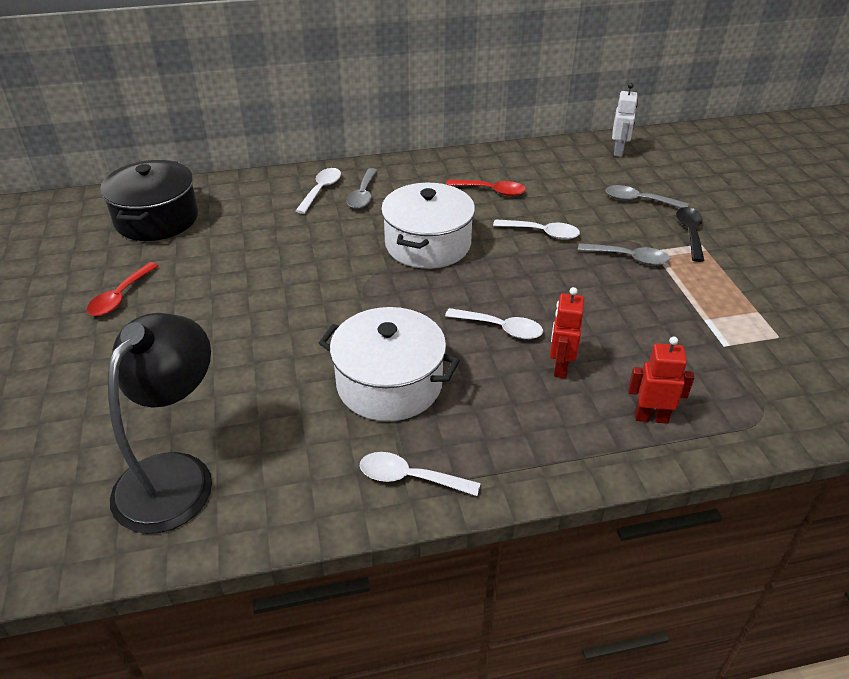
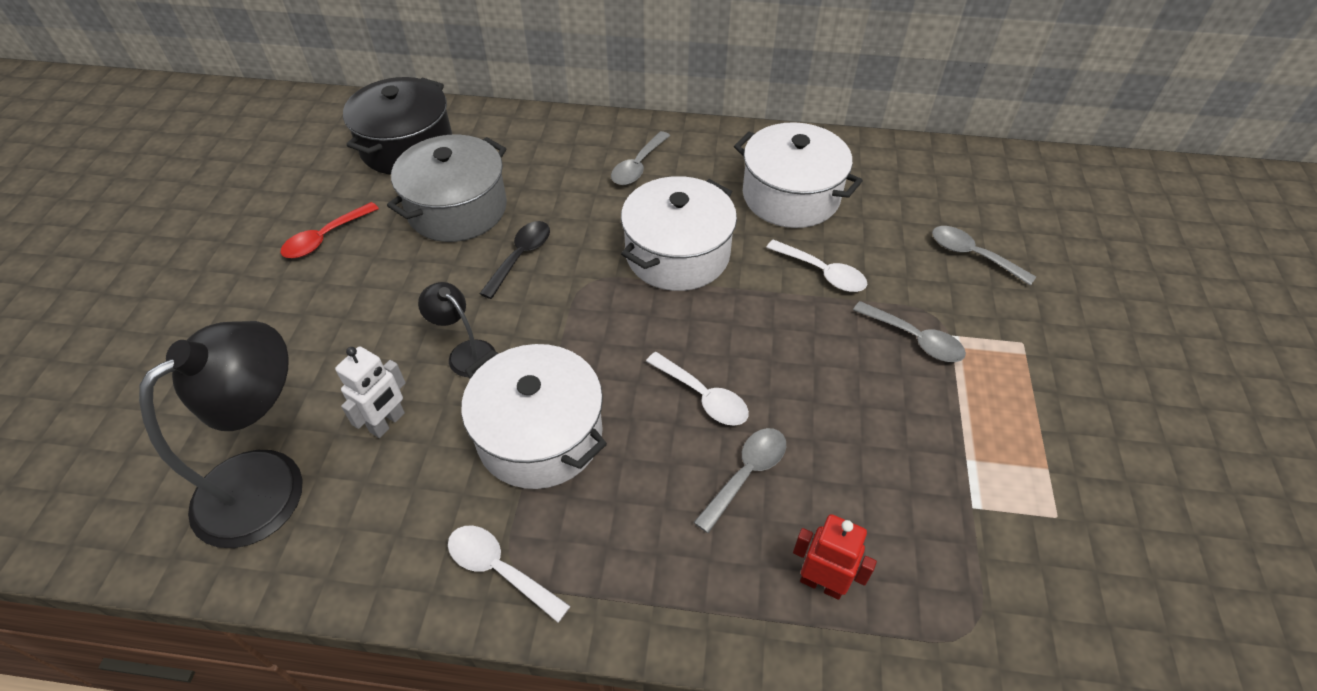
camera: 20 degrees right, 10 degrees up
white spoon [296,168,341,214] -> none
red spoon [446,179,526,196] -> white pot [734,122,863,228]
red robot [550,287,584,378] -> grey spoon [694,428,786,533]
white robot [612,83,638,157] -> white robot moved to [335,346,406,438]
black spoon [676,207,705,262] -> black spoon moved to [479,221,550,299]
none -> grey pot [387,135,507,242]
none -> black lamp [418,282,496,377]

